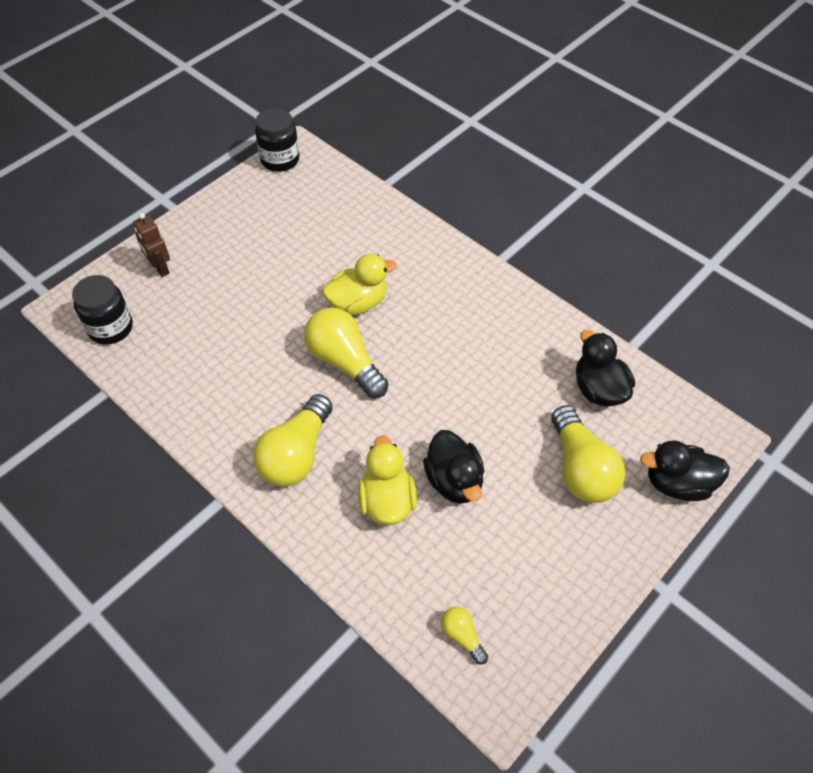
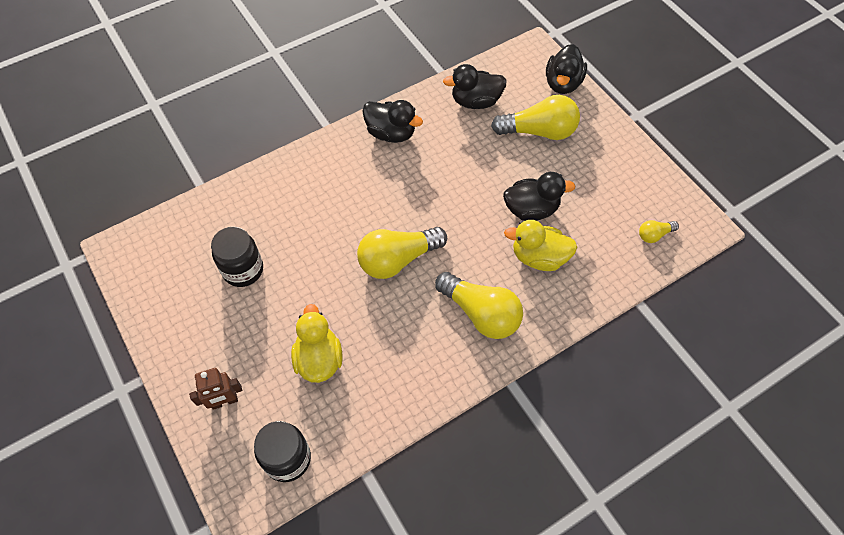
camera: 75 degrees left, 5 degrees up
black jar [255,108,299,172] -> black jar moved to [211,227,263,287]
yellow duck [322,254,397,315] -> yellow duck moved to [291,304,343,383]
none -> black duck [362,100,423,143]

